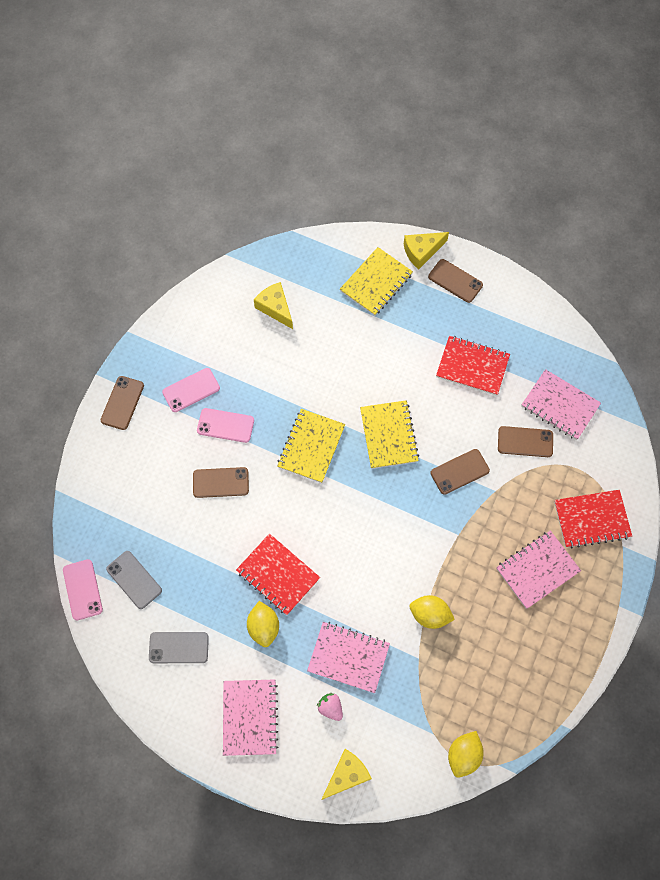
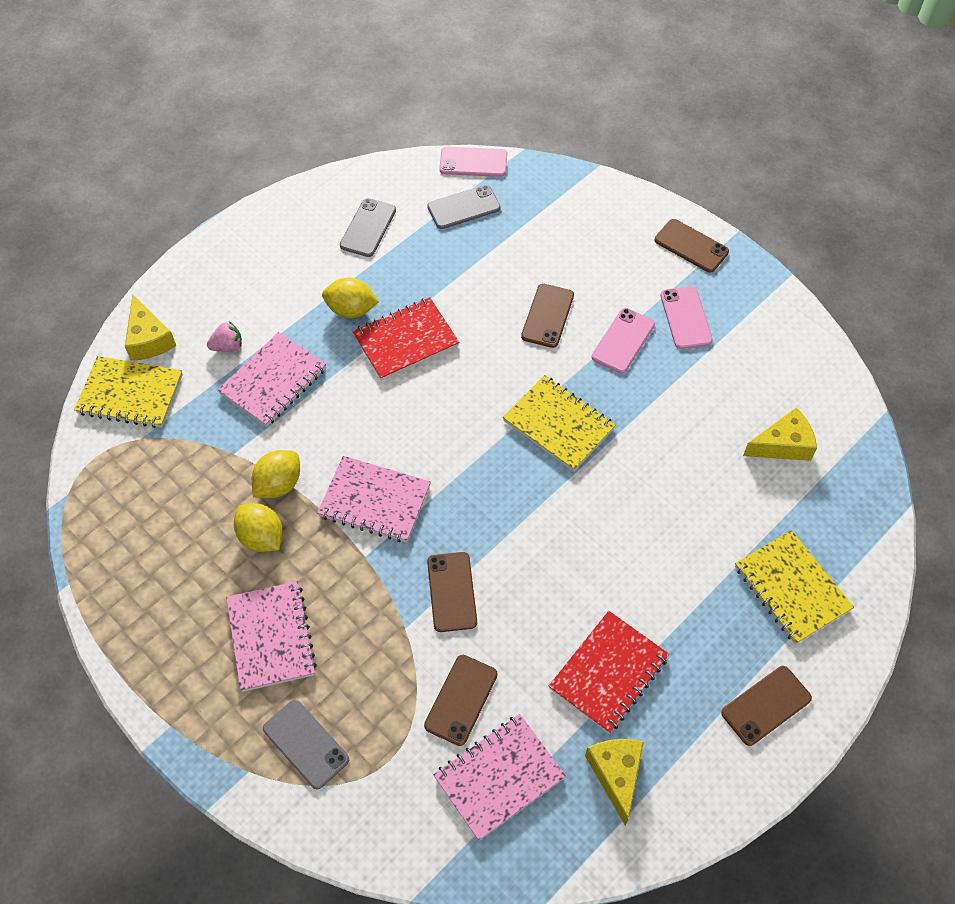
camera: 110 degrees right, 10 degrees down
pink notebook [223,679,278,756] -> pink notebook moved to [317,456,431,543]
yellow notebook [360,400,419,469] -> yellow notebook moved to [74,356,183,428]
yellow cheese [404,232,449,270] -> yellow cheese moved to [585,739,644,825]
yellow lemon [448,731,484,778] -> yellow lemon moved to [234,503,283,552]
red notebook [554,490,632,548] -> grey phone [263,700,349,789]

